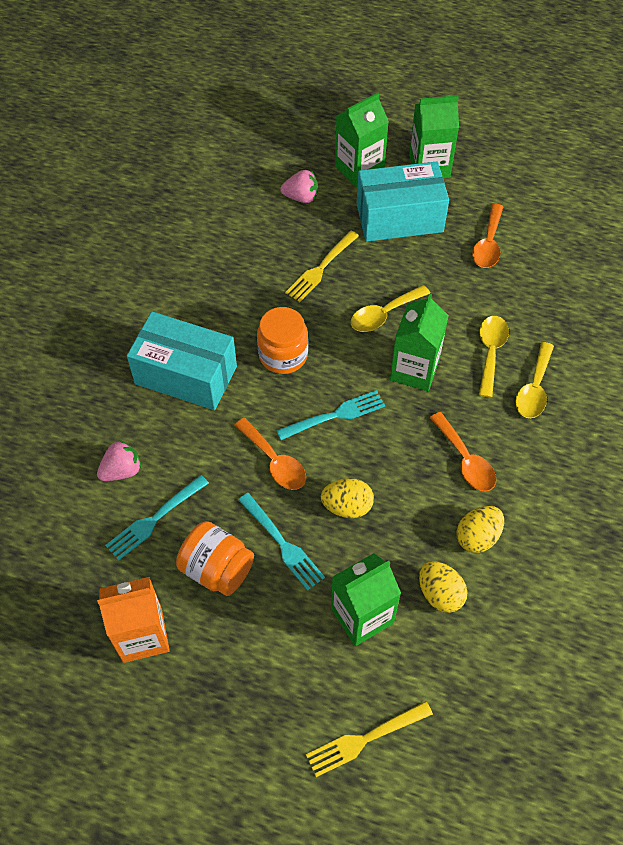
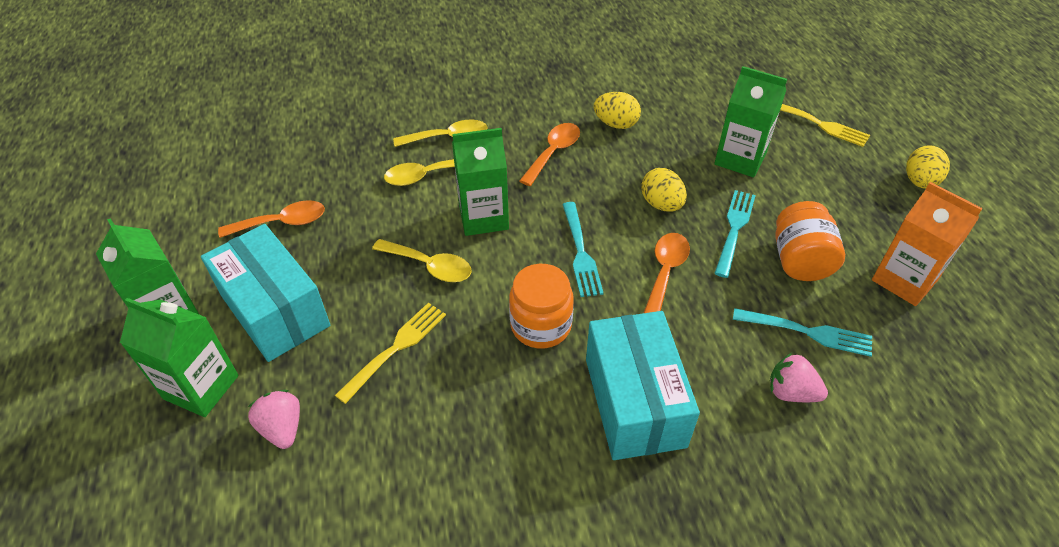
camera: 120 degrees left, 10 degrees down
turquoise fork [276,390,385,440] -> turquoise fork turned 135 degrees counterclockwise [562,202,604,297]
yellow fork [285,231,359,302] -> yellow fork turned 60 degrees counterclockwise [335,303,446,404]
yellow egg [419,561,467,613] -> yellow egg moved to [906,145,950,189]

